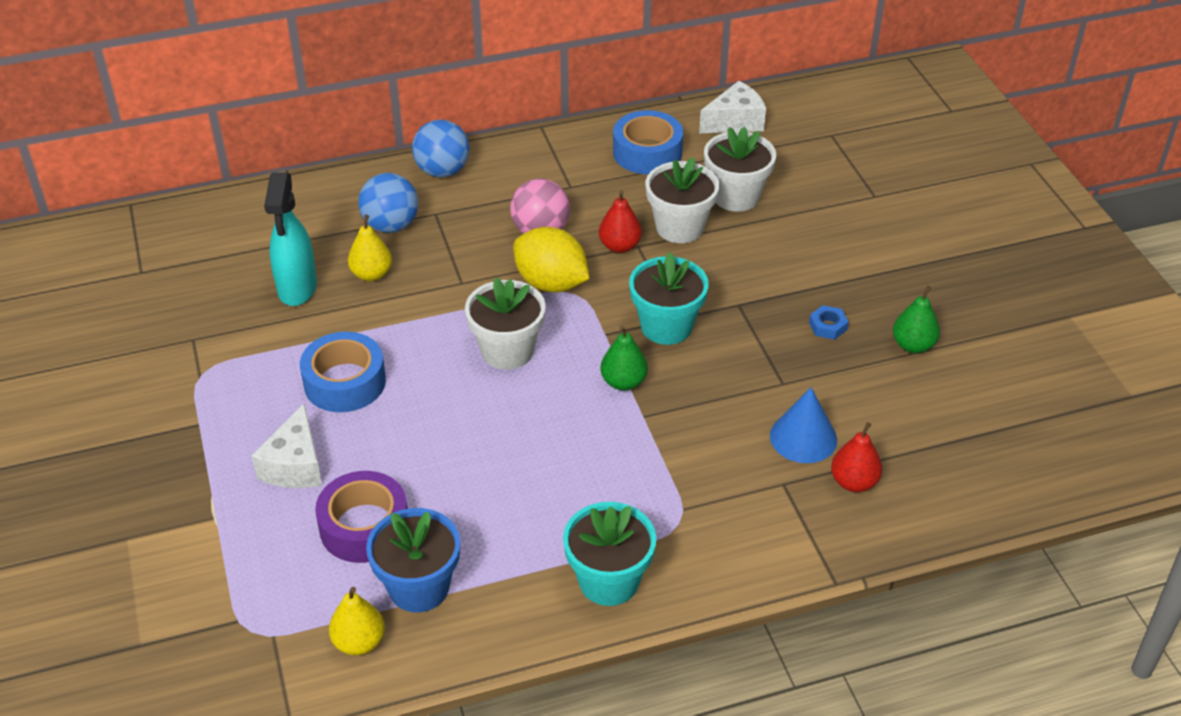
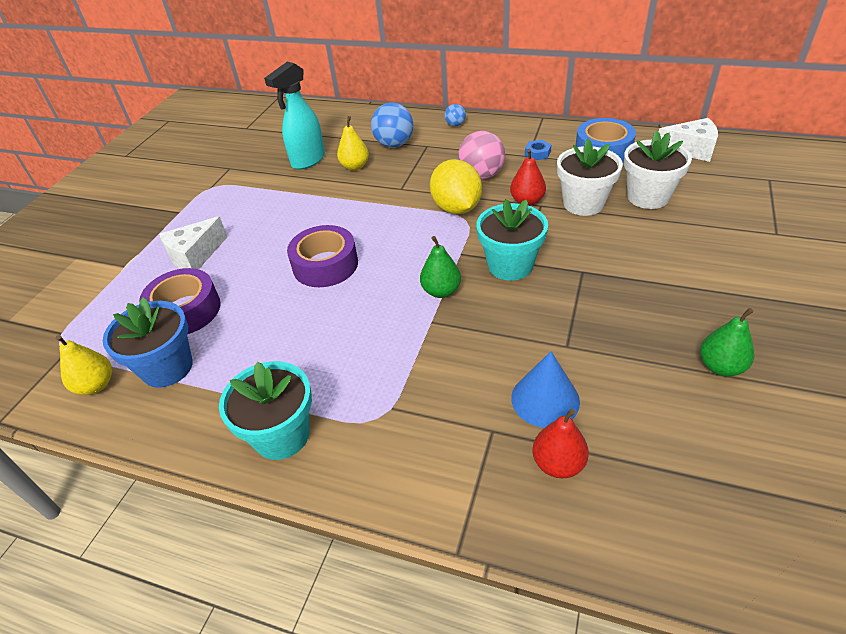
camera: 40 degrees right, 0 degrees up
blue tape [300,332,386,412] -> none
blue ball [412,120,470,178] -> blue ball [444,104,466,126], size x0.52
white flower pot [465,277,546,370] -> none
blue nut [809,305,849,340] -> blue nut moved to [525,140,551,160]
none -> purple tape [287,225,358,287]

